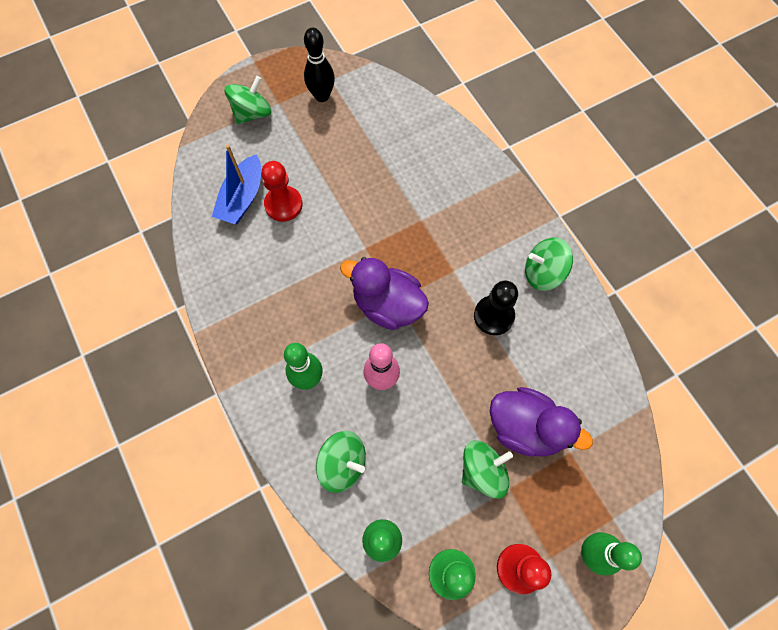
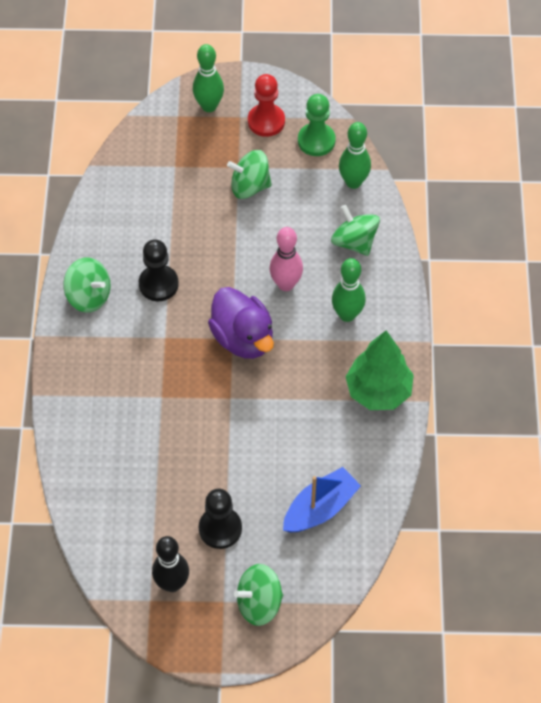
camera: 150 degrees left, 10 degrees down
red pawn [261,161,303,222] -> none
purple duck [490,387,593,457] -> none
none -> black pawn [199,489,242,549]
none -> green tree [346,330,414,410]

